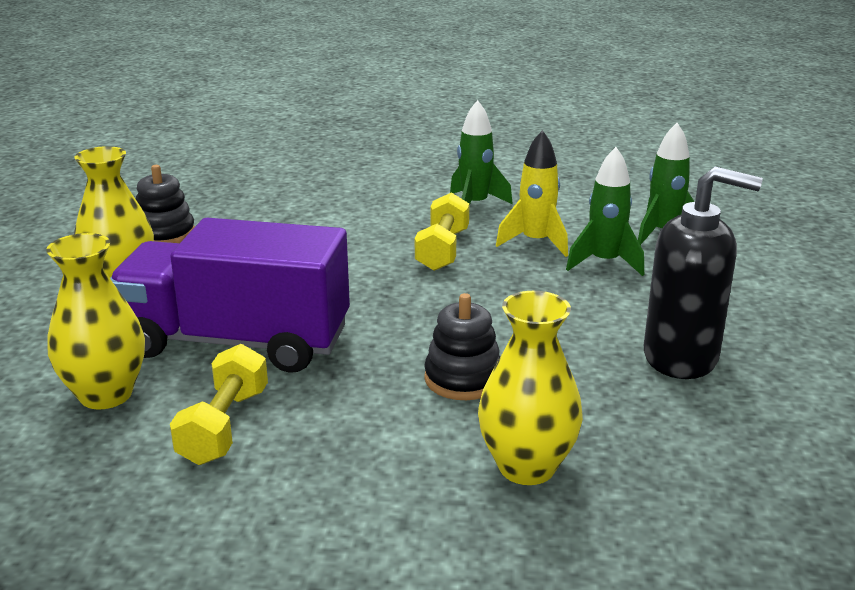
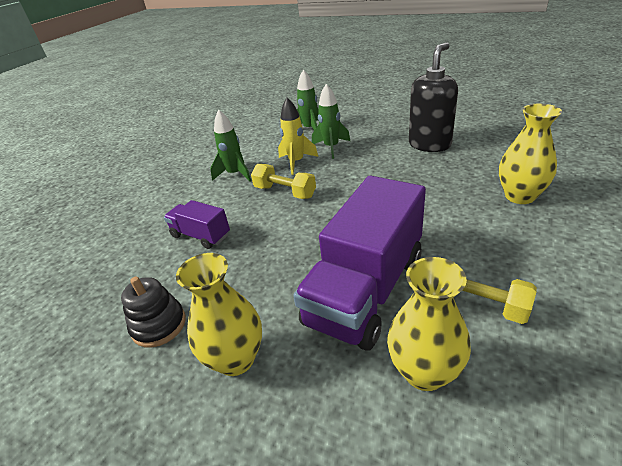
camera: 65 degrees left, 10 degrees up
black stacking toy [424,293,500,400] -> none
none -> purple truck [164,200,230,249]

